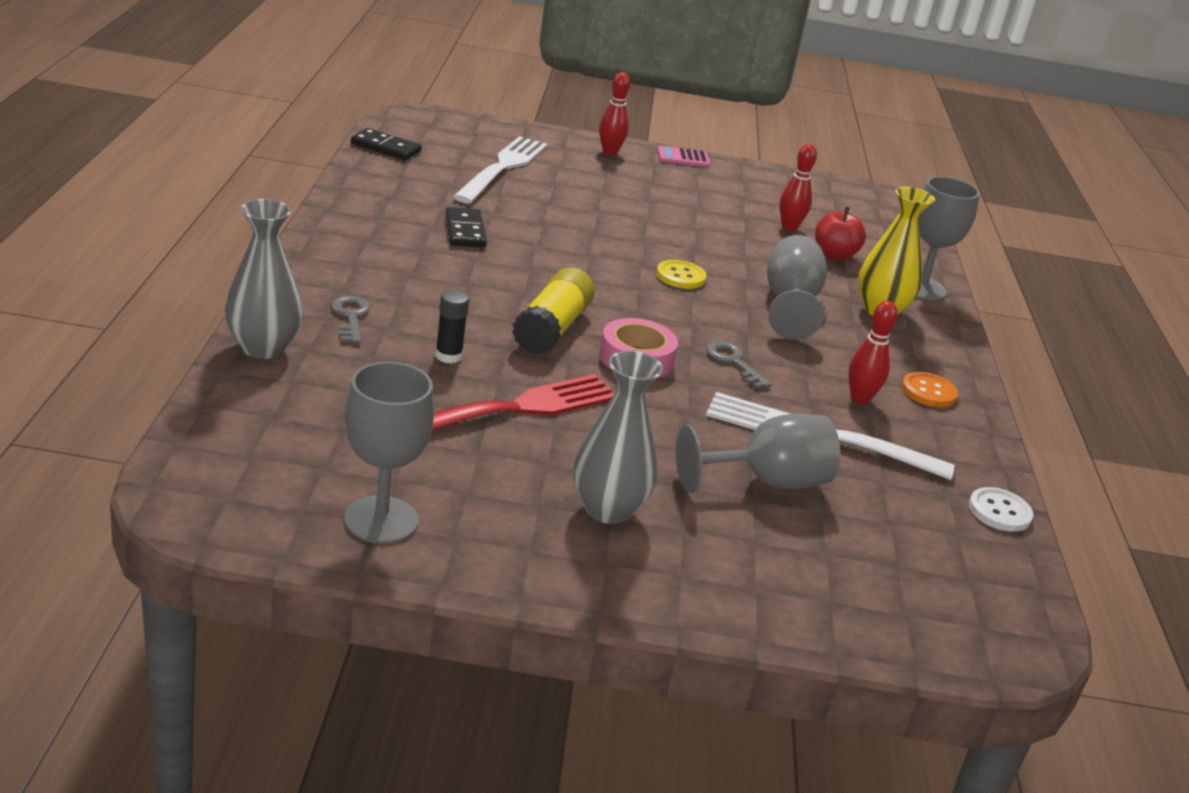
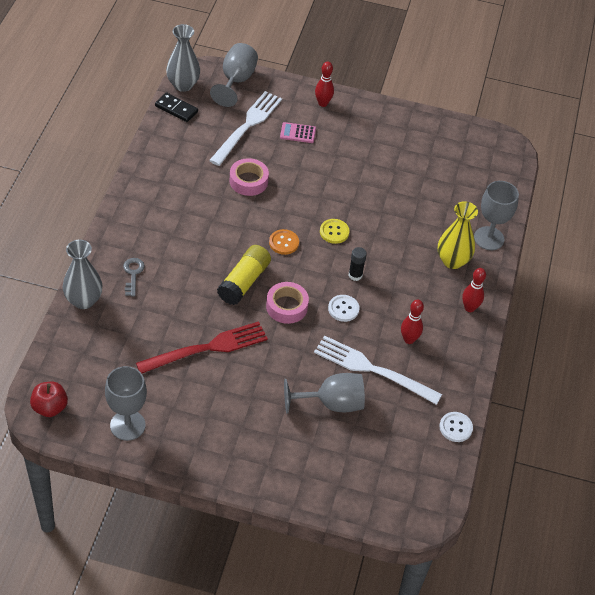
camera: 10 degrees right, 20 degrees up
black glue stick [435,290,469,364] -> black glue stick moved to [348,247,367,281]
black domino [445,207,487,248] -> none
grey vase [573,351,663,524] -> grey vase moved to [166,24,200,92]
pink calculator [657,146,710,167] -> pink calculator moved to [280,122,316,143]
grey key [706,341,772,389] -> white button [328,295,359,322]
grey goblet [767,235,827,339] -> grey goblet moved to [210,43,258,107]
red bowling pin [780,144,817,231] -> red bowling pin moved to [462,268,486,312]
red apple [815,206,866,261] -> red apple moved to [30,382,68,417]
orange button [902,372,958,407] -> orange button moved to [269,229,299,255]
none -> pink tape [230,158,269,196]

